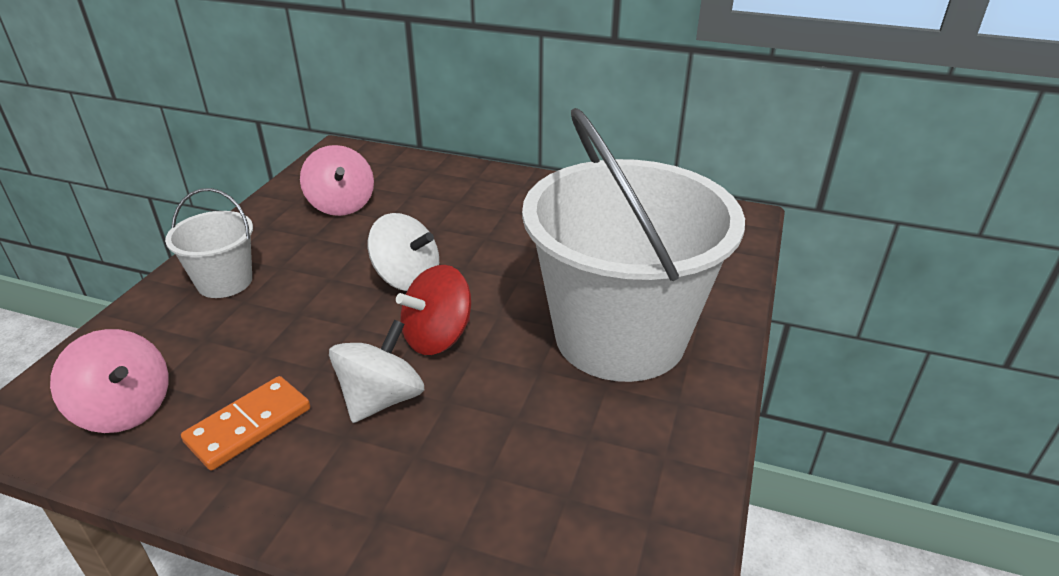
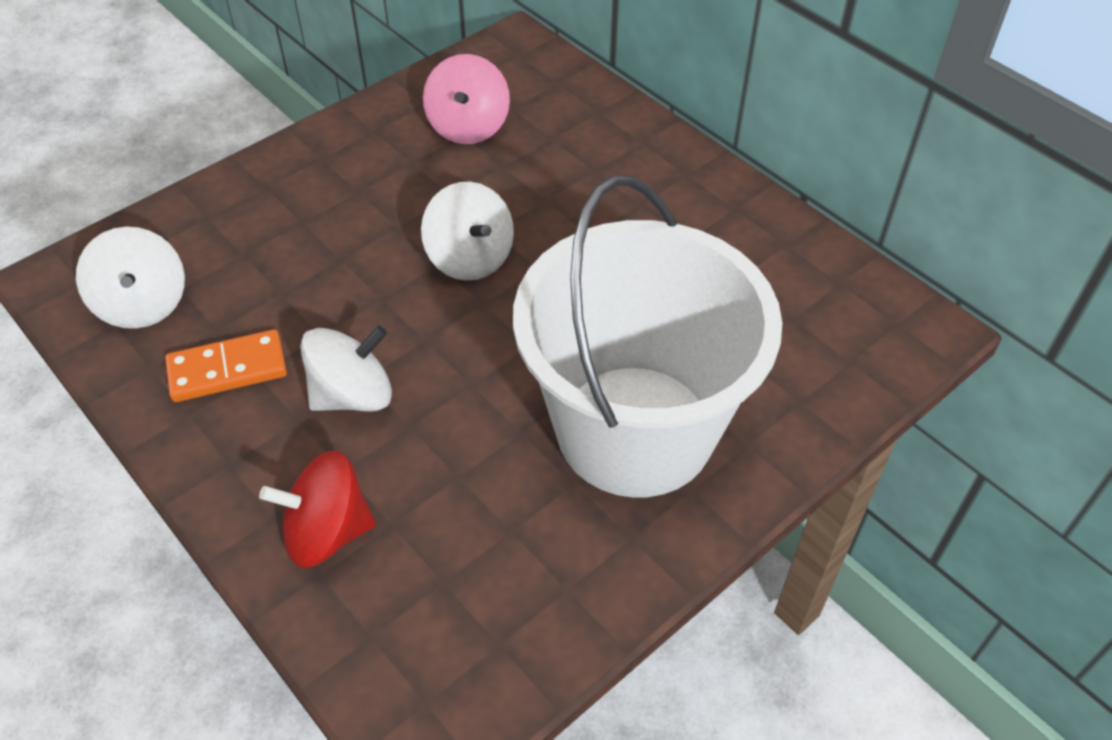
camera: 30 degrees right, 15 degrees up
pink spinning top [50,329,168,433] -> white spinning top [76,227,185,329]
white bucket [165,188,253,298] -> none
red spinning top [396,265,471,355] -> red spinning top moved to [259,451,376,568]

